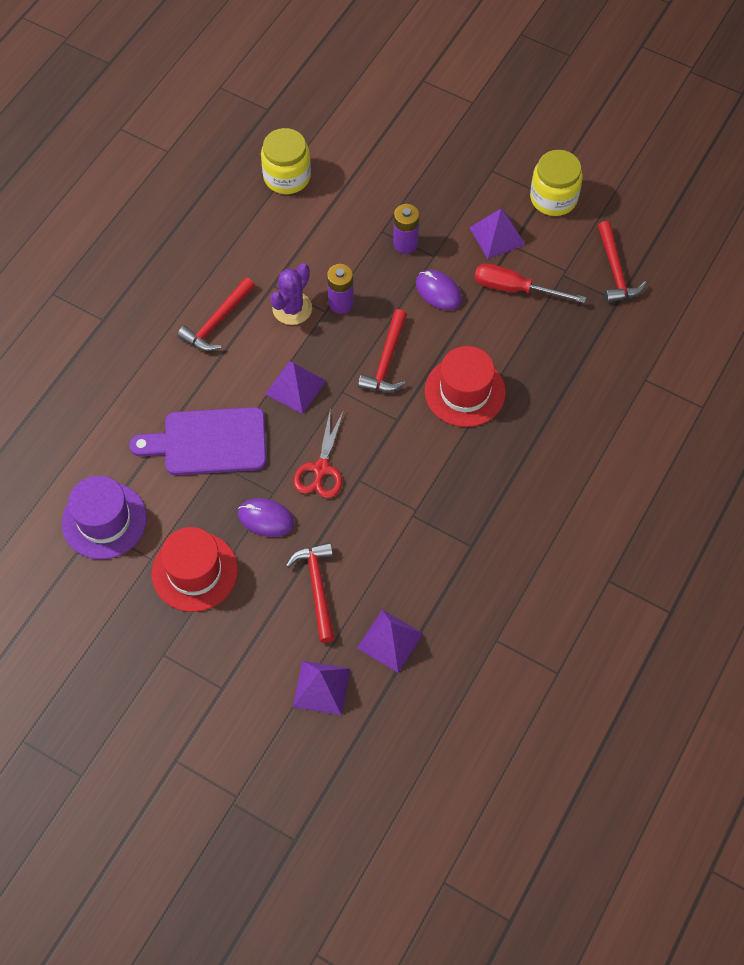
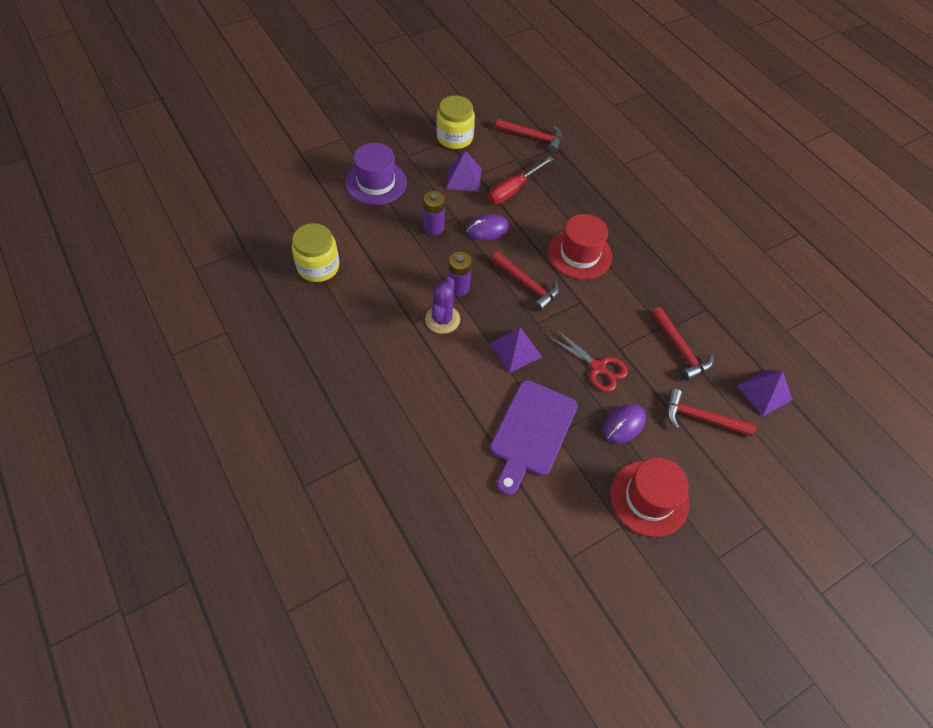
camera: 65 degrees left, 5 degrees down
purple hat [62,476,147,559] -> purple hat moved to [346,143,407,205]
red hammer [177,277,255,351] -> red hammer moved to [651,307,713,381]
purple cactus [270,263,312,325] -> purple cactus turned 45 degrees clockwise [425,277,460,334]
purple pyramid [293,661,350,715] -> none

